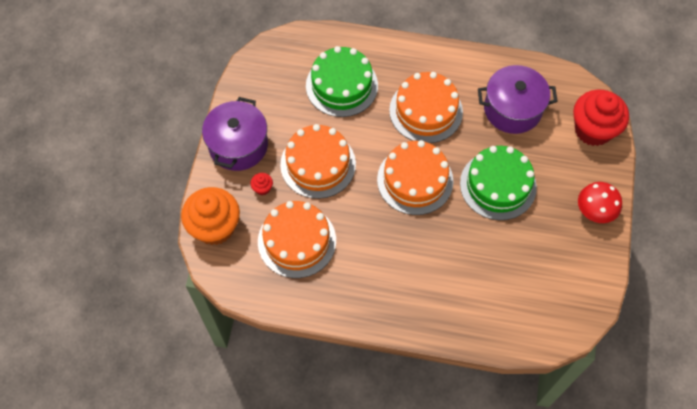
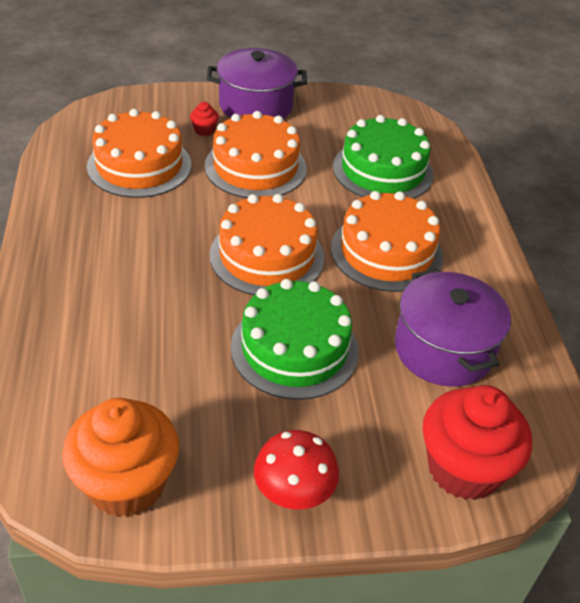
camera: 70 degrees right, 20 degrees down
orange cupcake [181,187,240,245] -> orange cupcake moved to [62,398,179,517]

